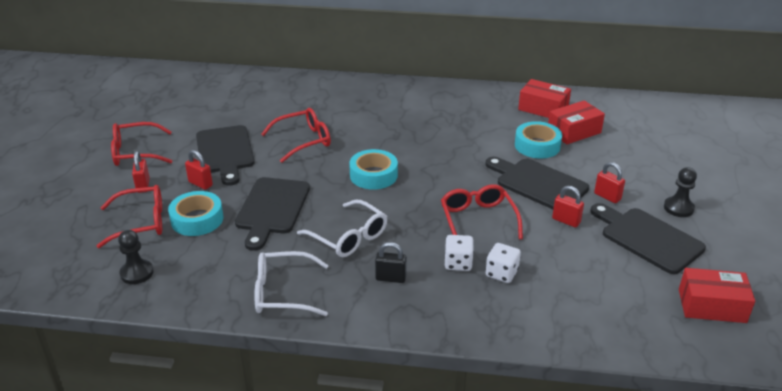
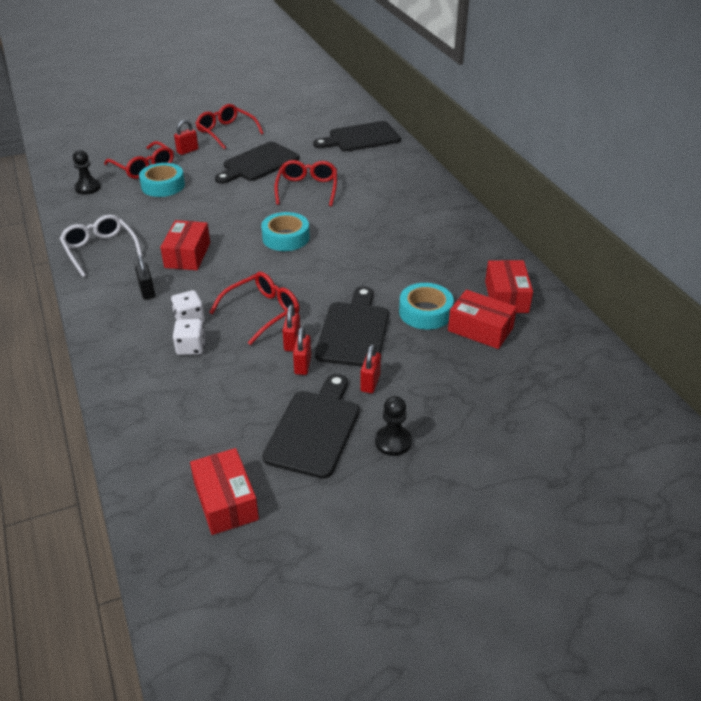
camera: 60 degrees right, 5 degrees up
red padlock [185,150,213,190] -> red padlock moved to [282,304,300,352]
black cutting board [235,177,310,251] -> black cutting board moved to [313,121,401,152]
red glasses [261,108,331,163] -> red glasses turned 120 degrees counterclockwise [274,160,337,206]
white glasses [297,200,387,257] -> red box [160,220,210,270]

